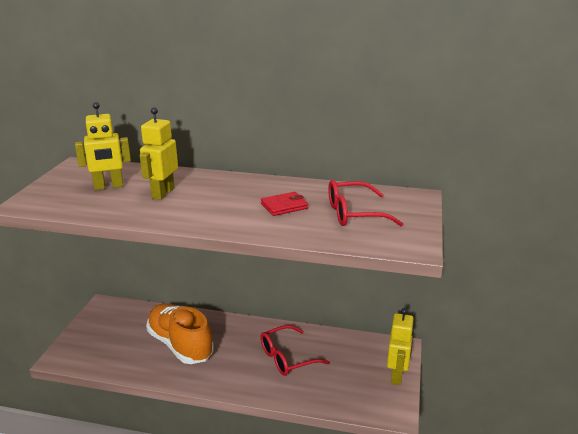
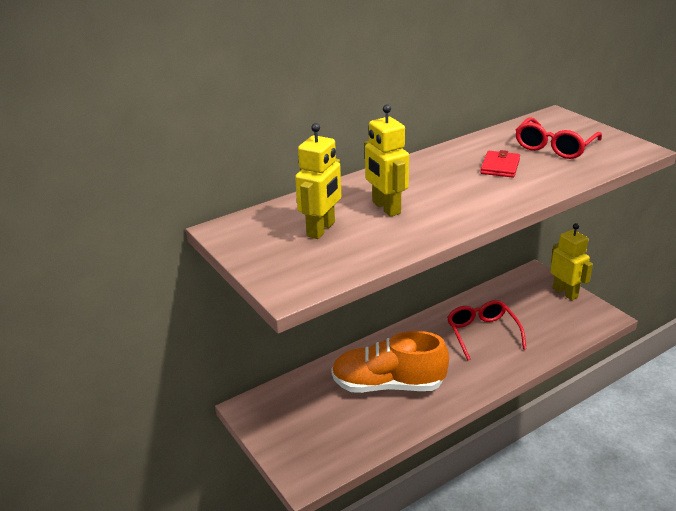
camera: 45 degrees left, 5 degrees up
red glasses [260,325,330,376] -> red glasses turned 150 degrees clockwise [447,300,527,361]

